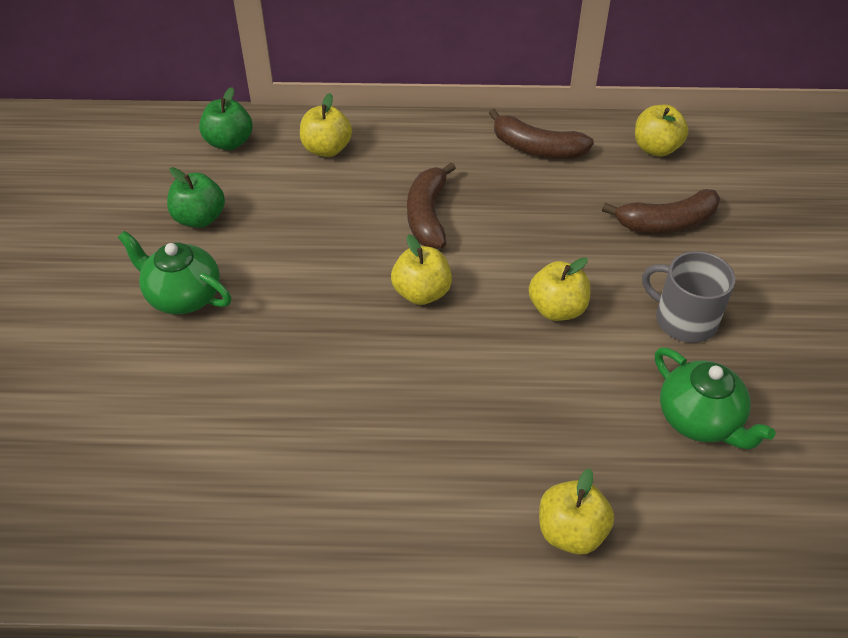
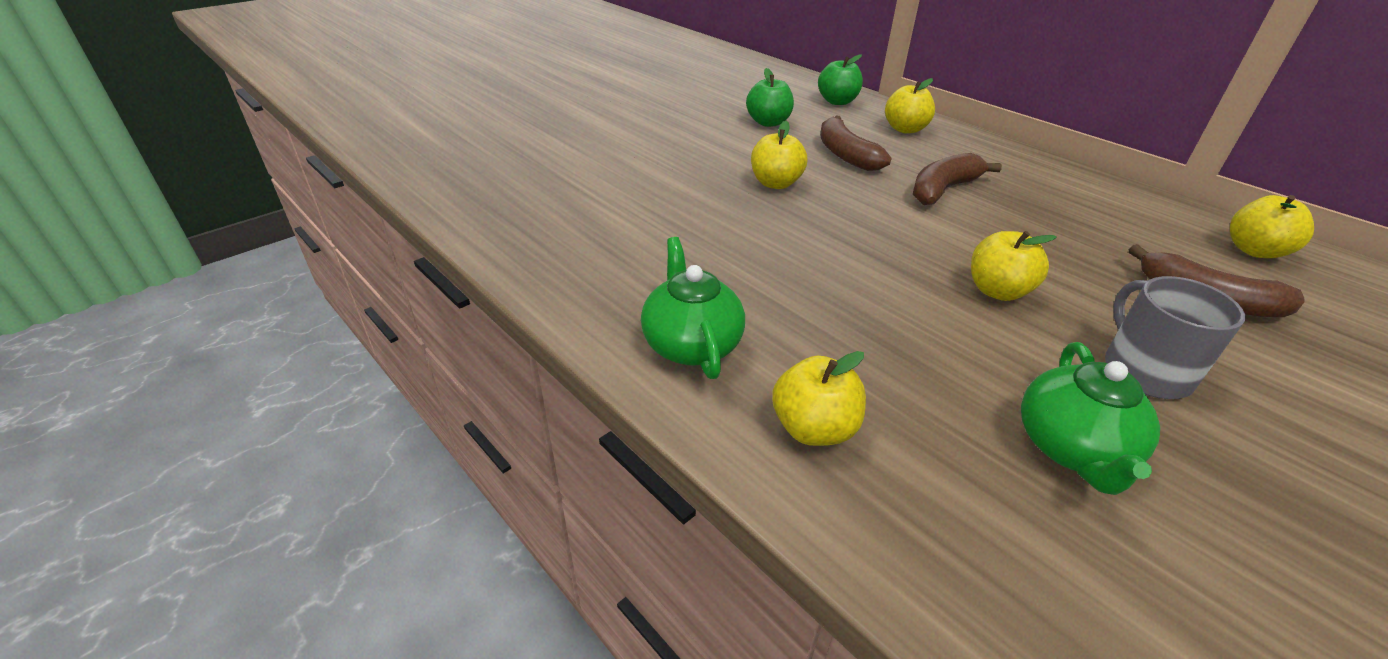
camera: 45 degrees right, 10 degrees down
green teapot [118,231,231,315] -> green teapot moved to [641,237,745,379]
yellow apple [391,234,452,305] -> yellow apple moved to [751,121,807,189]
brown banana [489,109,594,159] -> brown banana moved to [820,115,891,171]

